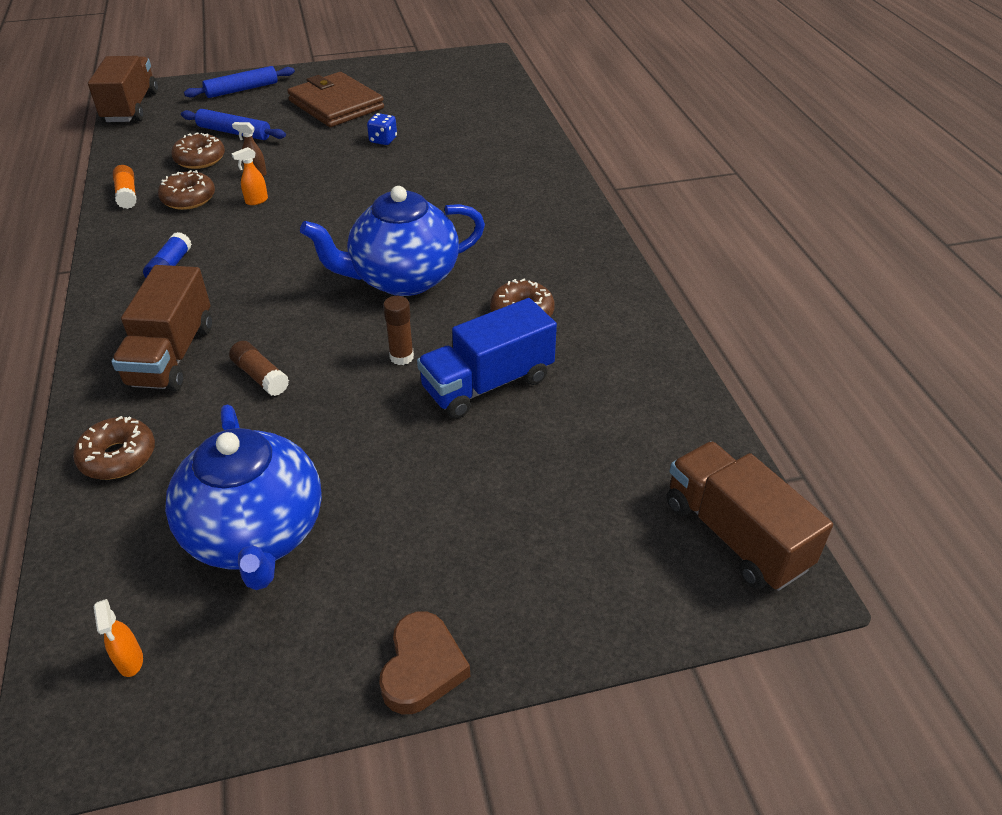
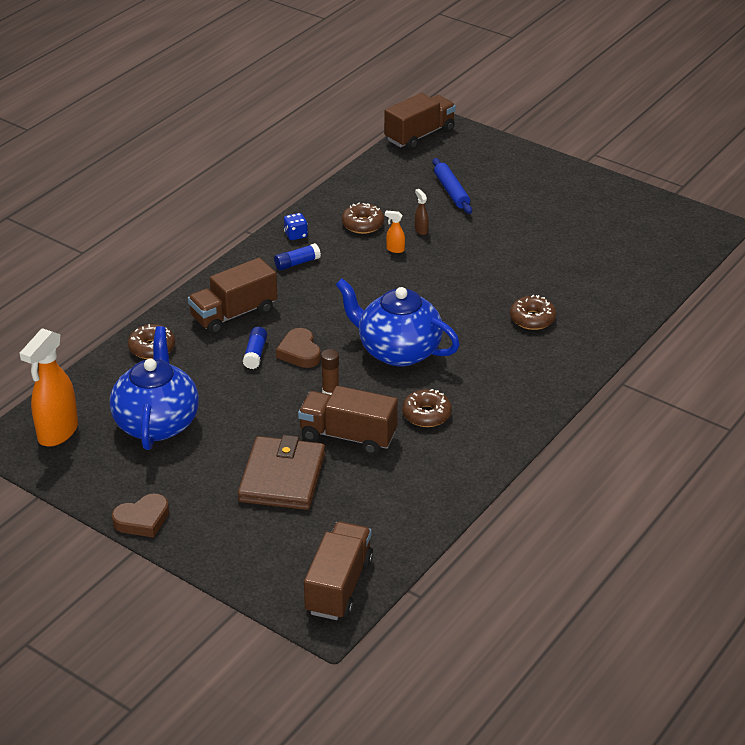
camera: 50 degrees right, 5 degrees down
orange spray bottle [94,599,143,677] -> orange spray bottle [20,328,78,447], size x2.41
orange glue stick [113,165,137,209] -> none
blue teapot [165,404,322,590] -> blue teapot turned 150 degrees clockwise [110,326,199,450]
brown donut [171,132,225,169] -> brown donut moved to [510,295,556,330]
blue rolling pin [184,66,295,98] -> none
brown glue stick [229,341,289,396] -> blue glue stick [243,327,267,369]
brown wallet [287,72,384,127] -> brown wallet moved to [238,435,325,510]
blue dice [367,113,397,145] -> blue dice moved to [284,213,308,240]
blue truck [417,298,557,419] -> brown truck [298,386,398,455]
none -> brown heart [276,328,321,368]

